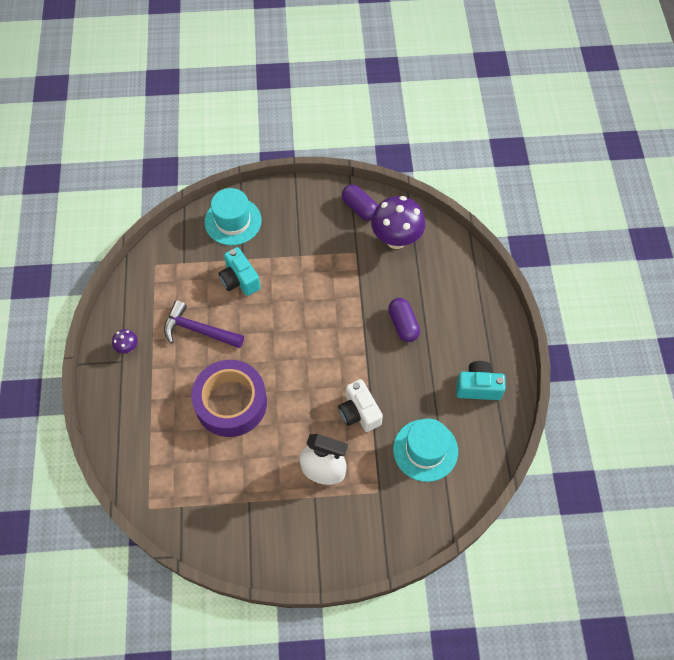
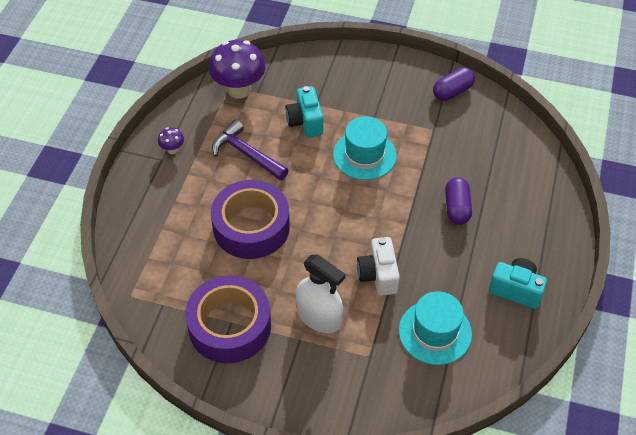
camera: 20 degrees right, 10 degrees down
turquoise hat [205,188,261,245] -> turquoise hat moved to [333,116,397,180]
purple capsule [342,184,378,221] -> purple capsule turned 75 degrees clockwise [433,67,475,101]
purple mushroom [371,196,425,249] -> purple mushroom moved to [209,40,266,98]
none -> purple tape [185,275,271,363]

